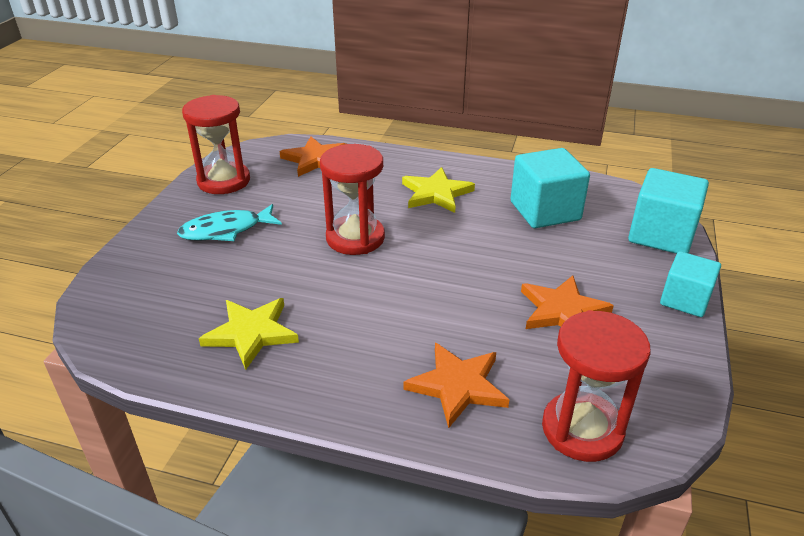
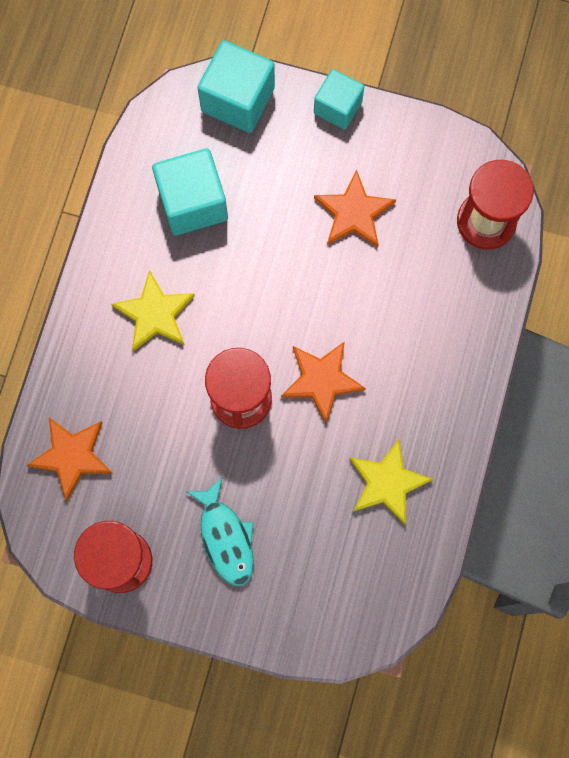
camera: 90 degrees left, 40 degrees up
orange star [404,343,509,428] -> orange star moved to [281,341,366,423]

